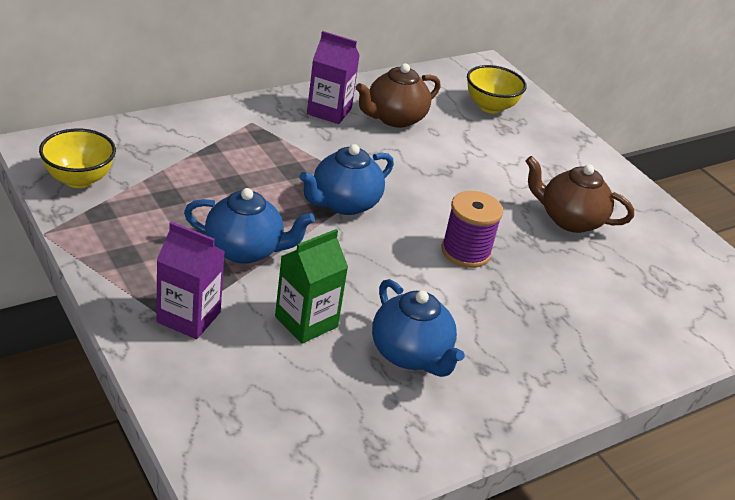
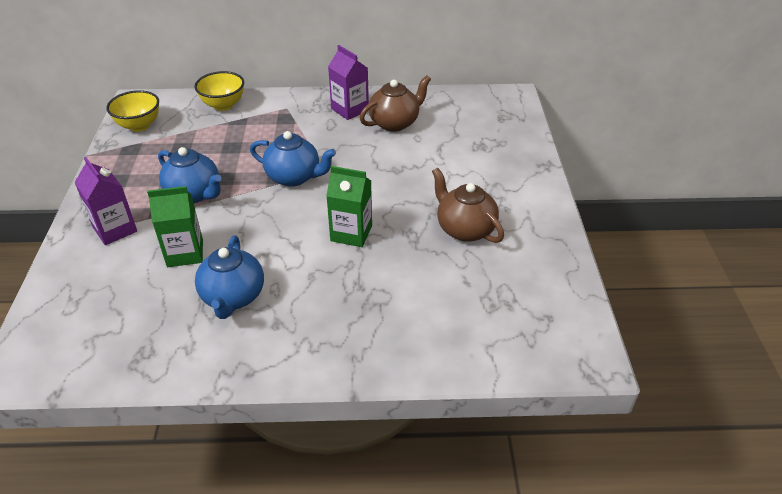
camera: 35 degrees right, 5 degrees up
blue teapot [299,144,394,215] -> blue teapot turned 150 degrees counterclockwise [250,131,336,187]
brown teapot [356,63,441,128] -> brown teapot turned 150 degrees clockwise [360,75,431,132]
purple spool [442,191,503,268] -> green carton [326,166,372,247]
yellow bowl [467,65,527,113] -> yellow bowl moved to [194,71,244,111]

